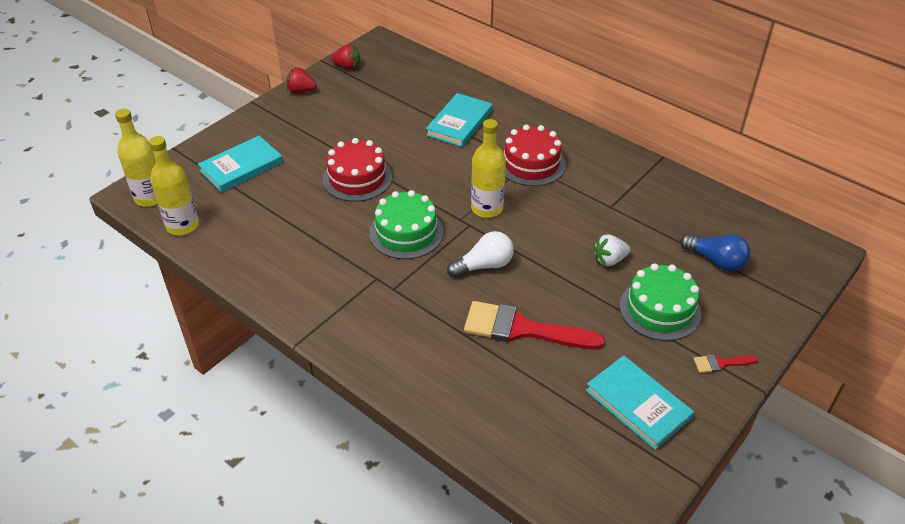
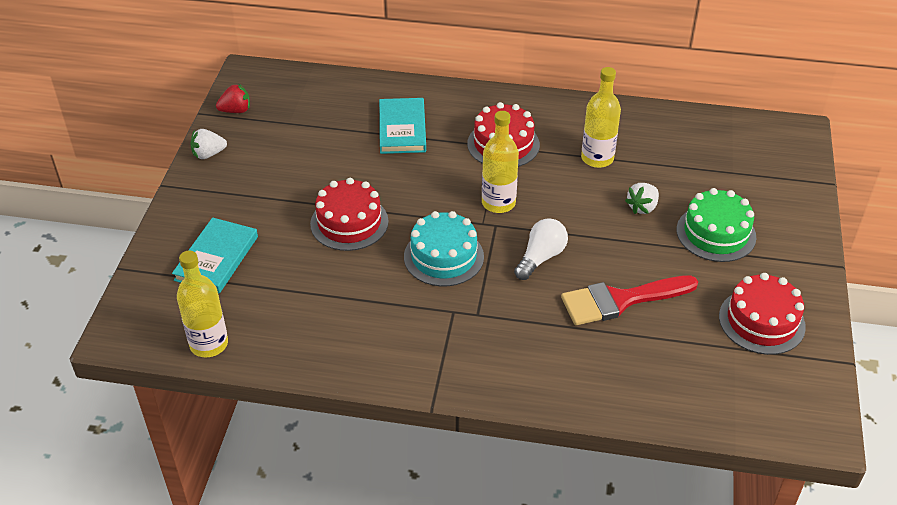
camera: 30 degrees left, 0 degrees up
yellow bottle [115,109,157,207] -> yellow bottle moved to [581,67,621,168]
red strawberry [286,67,317,93] -> white strawberry [190,129,227,159]
green cake [369,190,443,259] -> turquoise cake [404,211,484,286]
turquoise book [586,355,694,450] -> red cake [719,273,806,355]
blue light bulb [680,234,750,271] -> none
red brush [694,354,758,373] -> none

